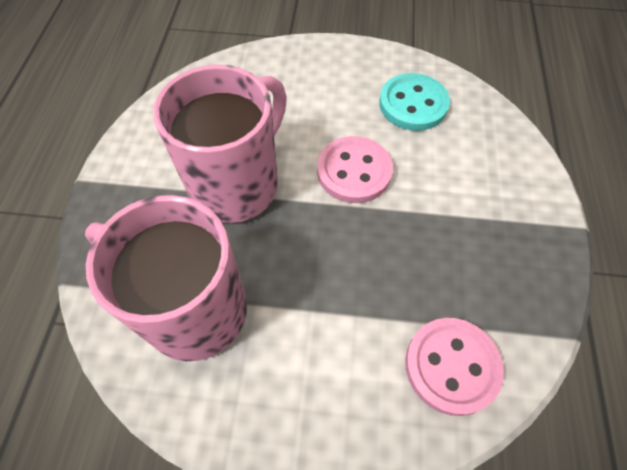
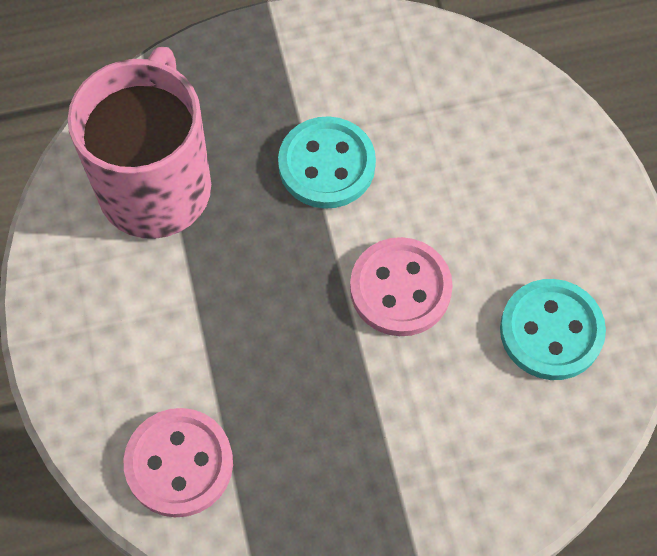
camera: 70 degrees right, 5 degrees up
pink mug [153,65,287,223] -> turquoise button [278,116,376,209]

